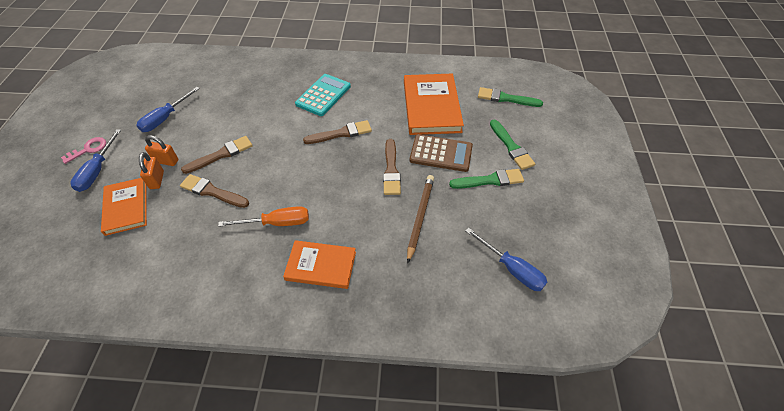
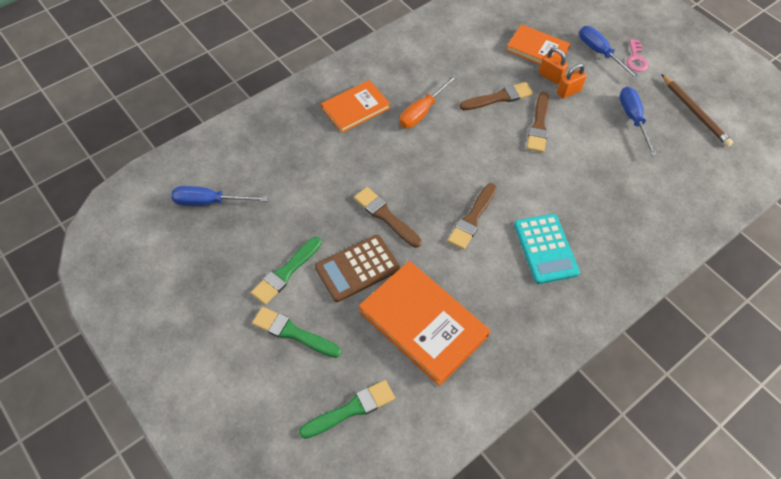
camera: 135 degrees right, 5 degrees up
brown pencil [407,175,434,263] -> brown pencil moved to [661,74,733,147]

